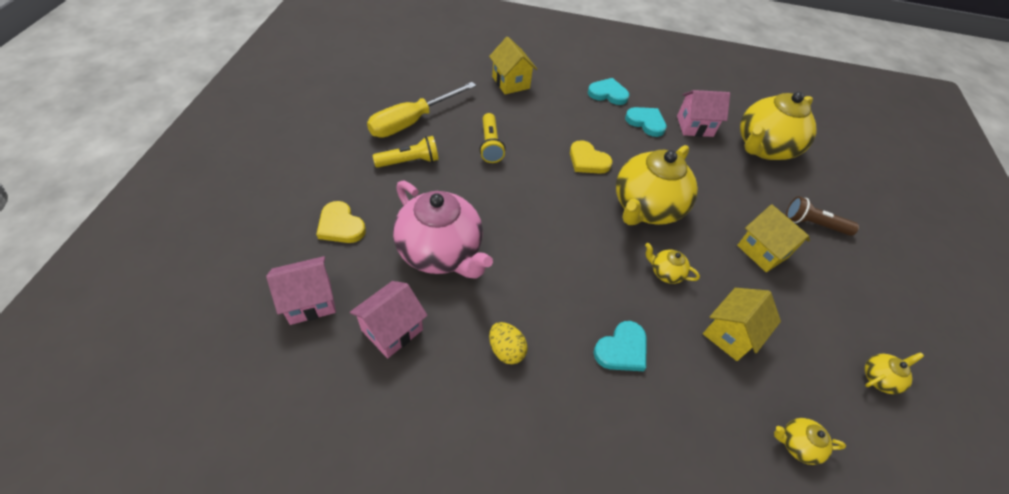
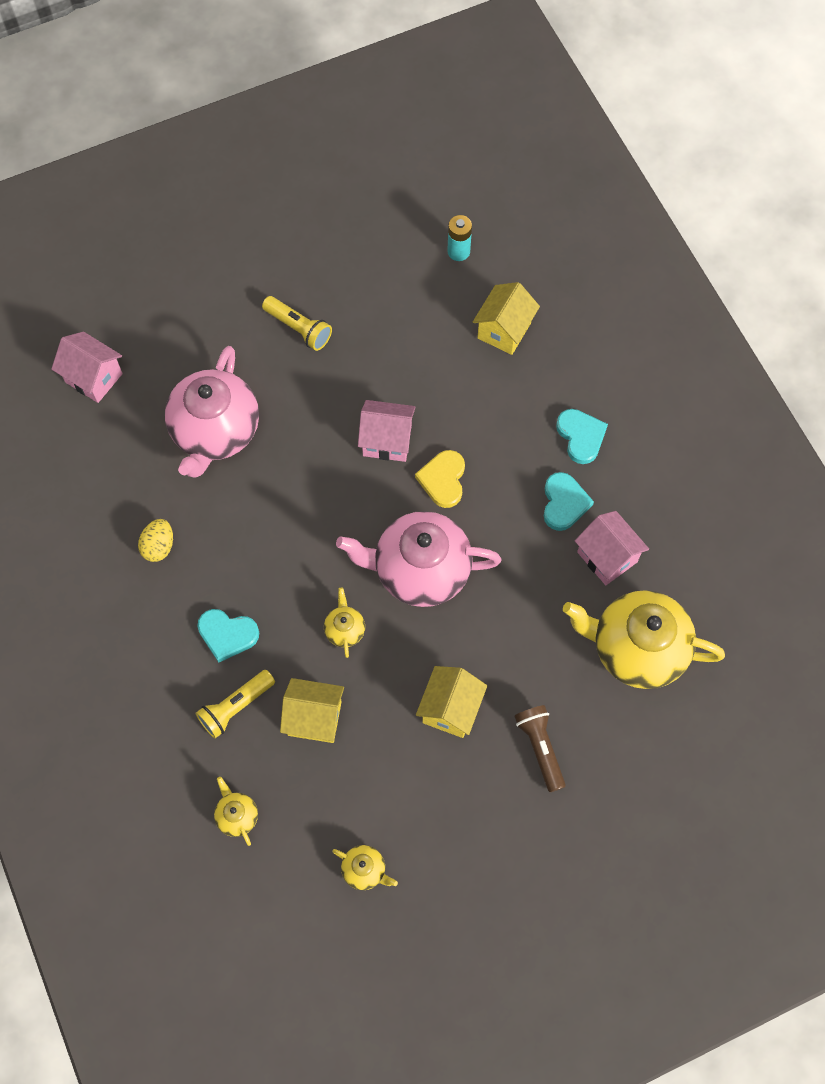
camera: 60 degrees right, 15 degrees up
yellow heart [316,201,366,243] -> none
pink house [350,281,428,358] -> pink house moved to [358,400,416,462]
yellow screwdriver [367,82,476,138] -> none
yellow flashlight [479,113,505,163] -> yellow flashlight moved to [195,670,275,739]
yellow teapot [616,145,698,225] -> pink teapot [336,511,501,607]
none -> turquoise battery [447,215,472,261]

